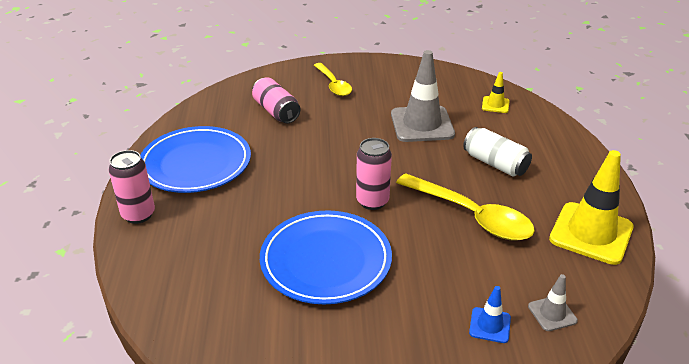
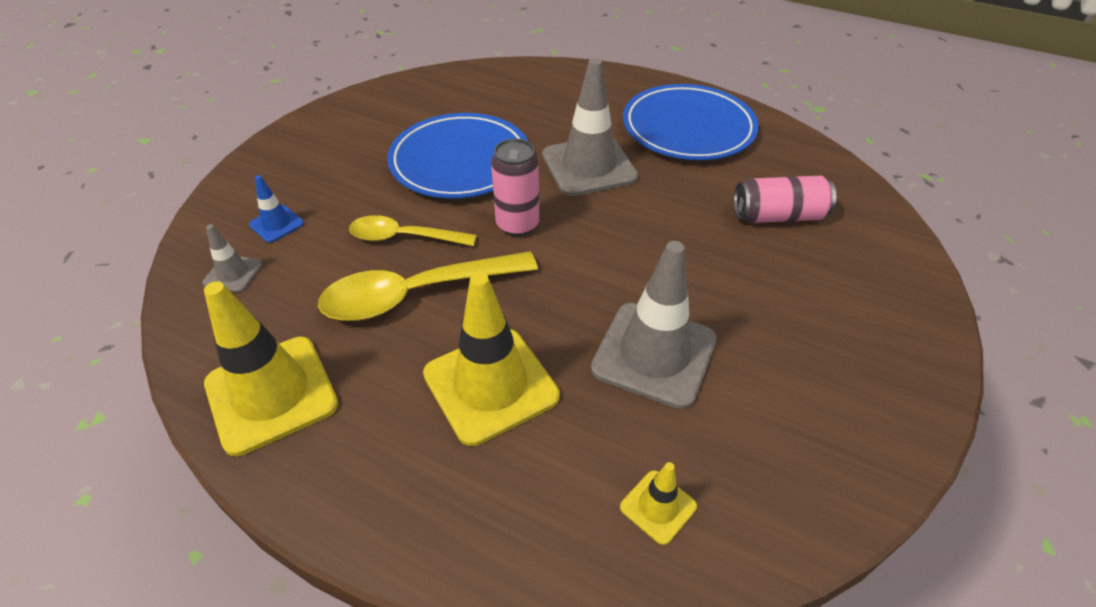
camera: 120 degrees right, 10 degrees up
pink can [109,150,155,224] -> none
yellow spoon [314,63,352,96] -> yellow spoon moved to [349,215,477,246]
white can [463,127,532,176] -> yellow traffic cone [423,272,560,446]
none -> grey traffic cone [542,58,638,196]

